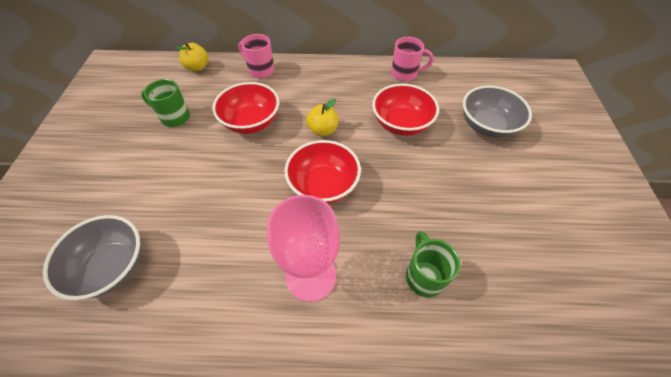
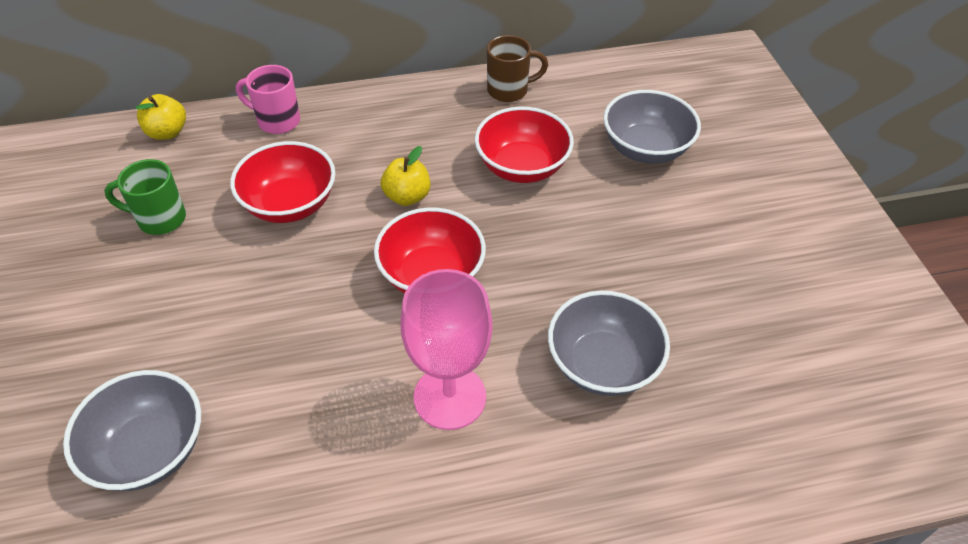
camera: 15 degrees left, 5 degrees down
pink mug [391,37,434,81] -> brown mug [487,35,548,102]
green mug [406,231,460,297] -> grey bowl [548,290,670,396]

